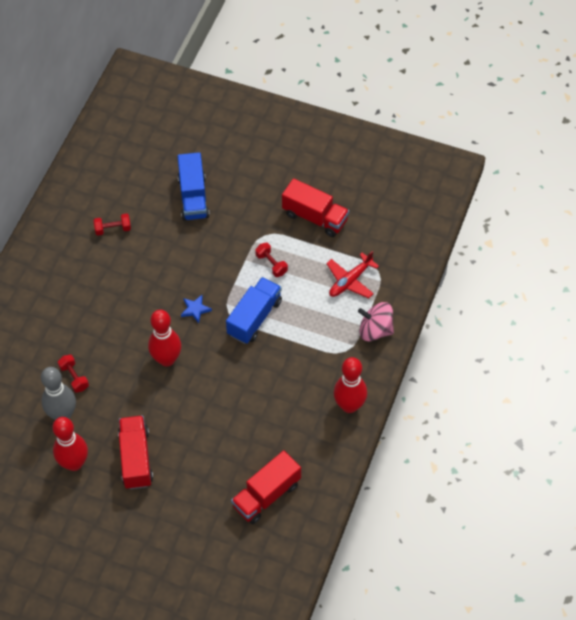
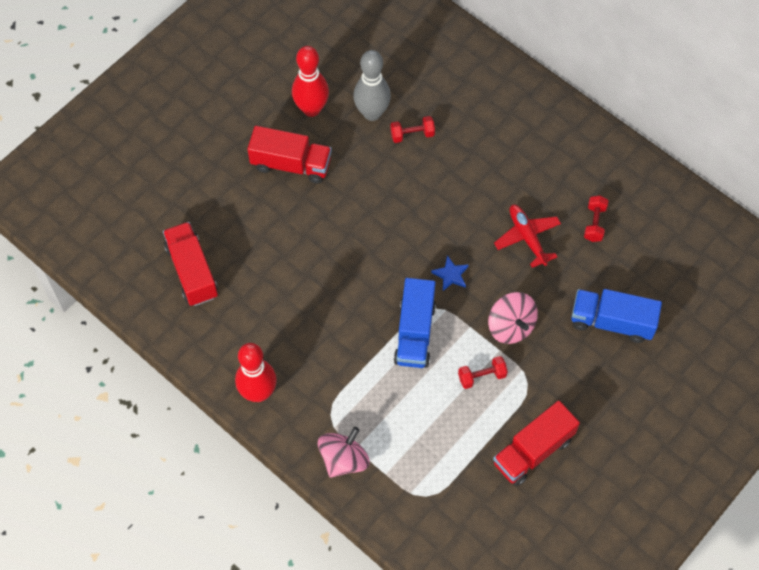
camera: 110 degrees right, 5 degrees up
red bowling pin [148,310,181,367] -> none
blue truck [226,277,282,344] -> blue truck turned 45 degrees clockwise [394,278,436,368]
red plane [326,251,379,298] -> red plane moved to [494,204,561,268]
none -> pink spinning top [488,292,538,344]

